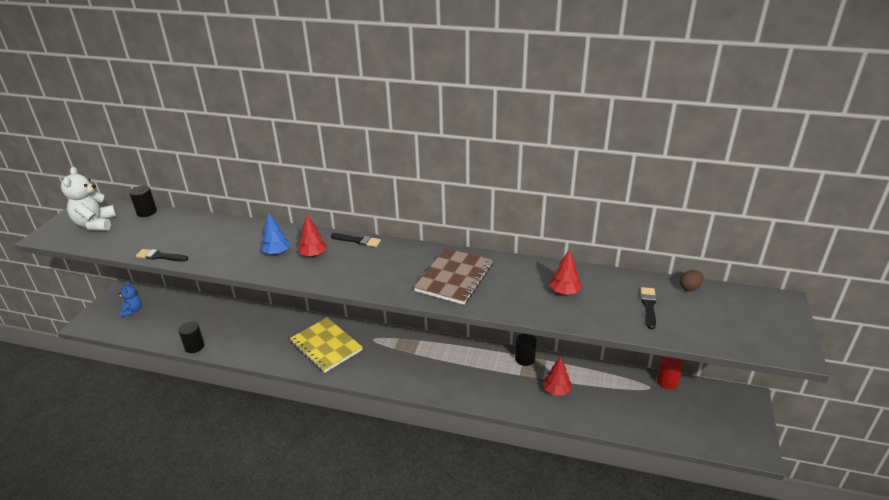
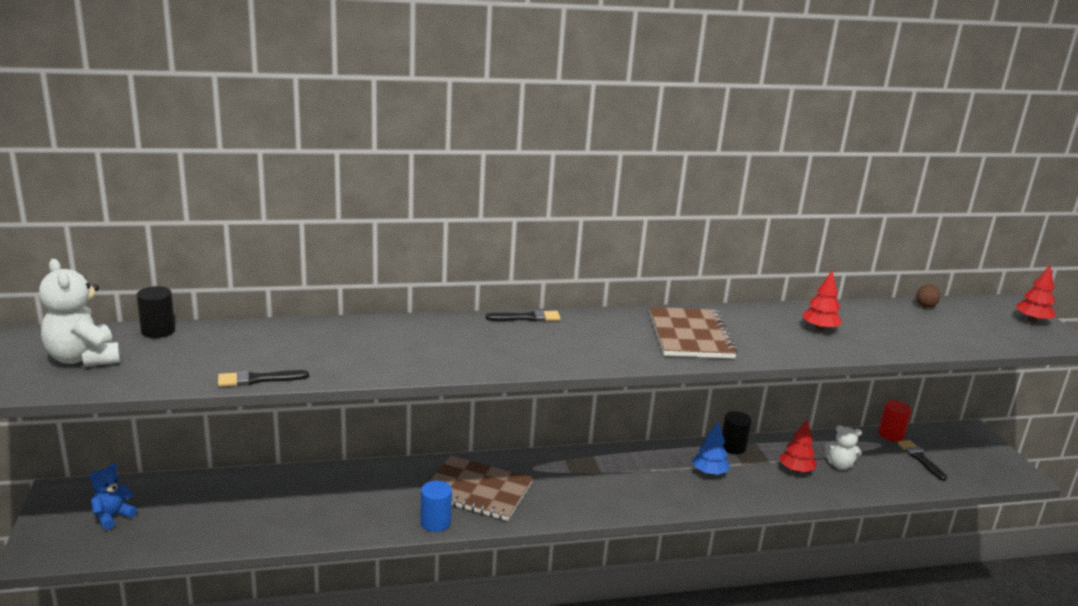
camera: 30 degrees left, 10 degrees down
blue teddy bear [118,281,142,317] -> blue teddy bear turned 105 degrees counterclockwise [89,463,137,530]
black cylinder [178,321,204,353] -> none
blue tree [261,213,290,255] -> blue tree moved to [692,421,730,475]
yellow notebook [289,318,363,373] -> brown notebook [429,455,533,521]
red tree [297,215,327,257] -> red tree moved to [1016,265,1057,323]
black brush [641,287,657,329] -> black brush moved to [898,440,947,481]
none -> blue cylinder [420,481,452,532]
none -> white teddy bear [825,425,862,470]

